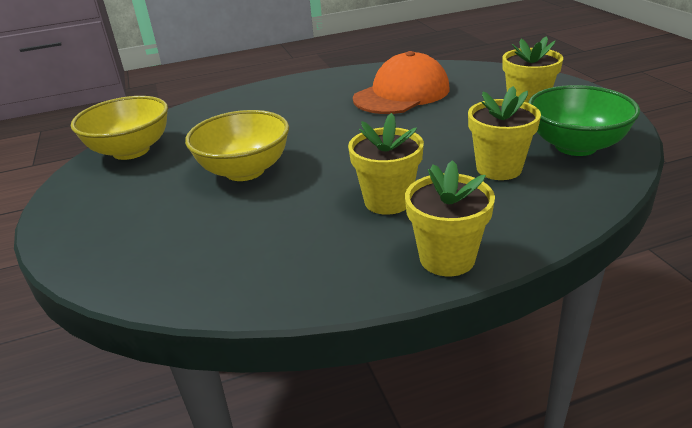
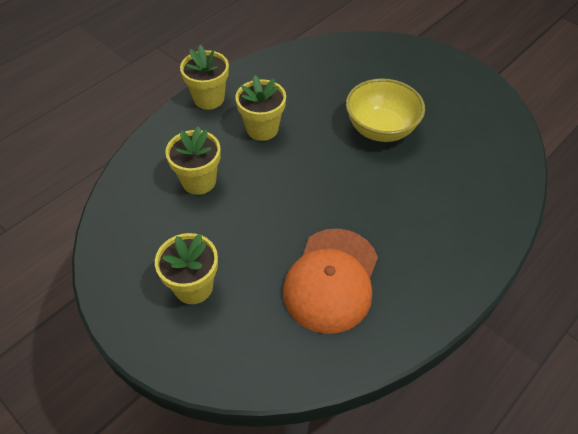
camera: 150 degrees right, 20 degrees up
yellow bowl [71,96,168,160] -> none
green bowl [528,85,640,156] -> none

